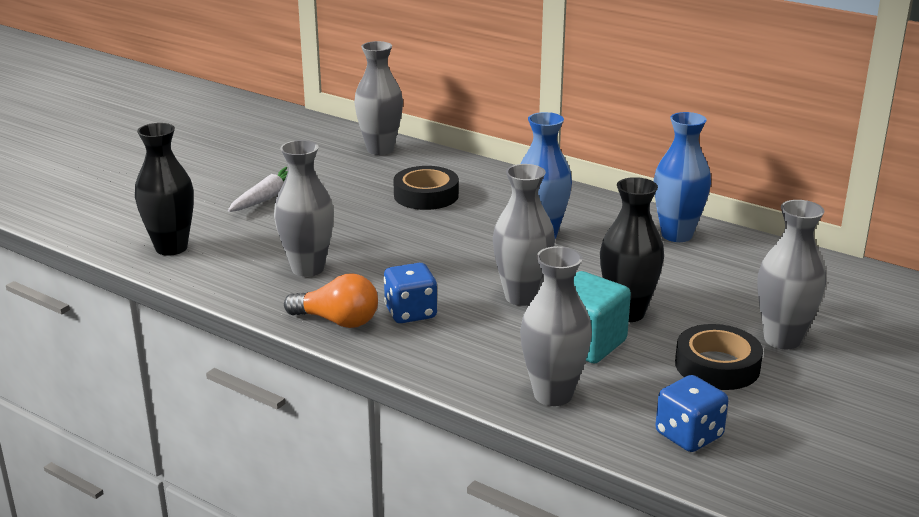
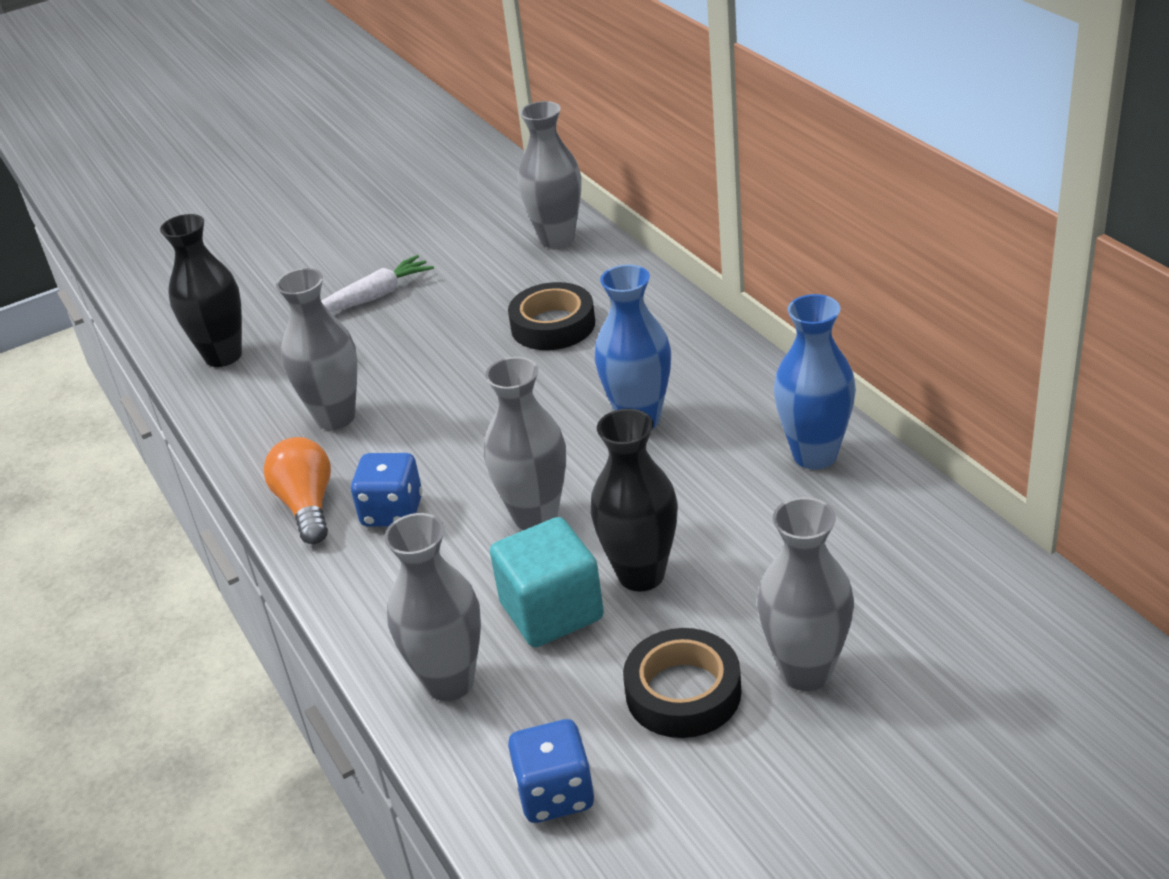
camera: 30 degrees right, 10 degrees up
orange light bulb [284,274,378,328] -> orange light bulb turned 150 degrees counterclockwise [263,437,331,544]

